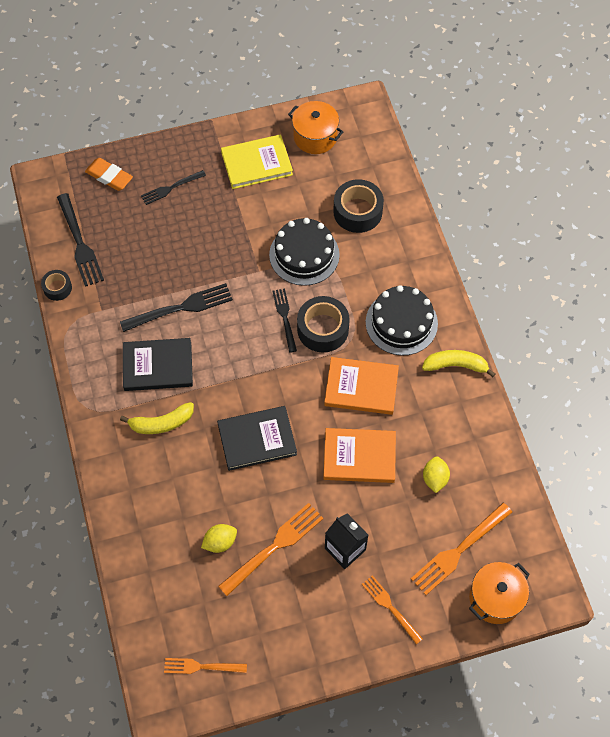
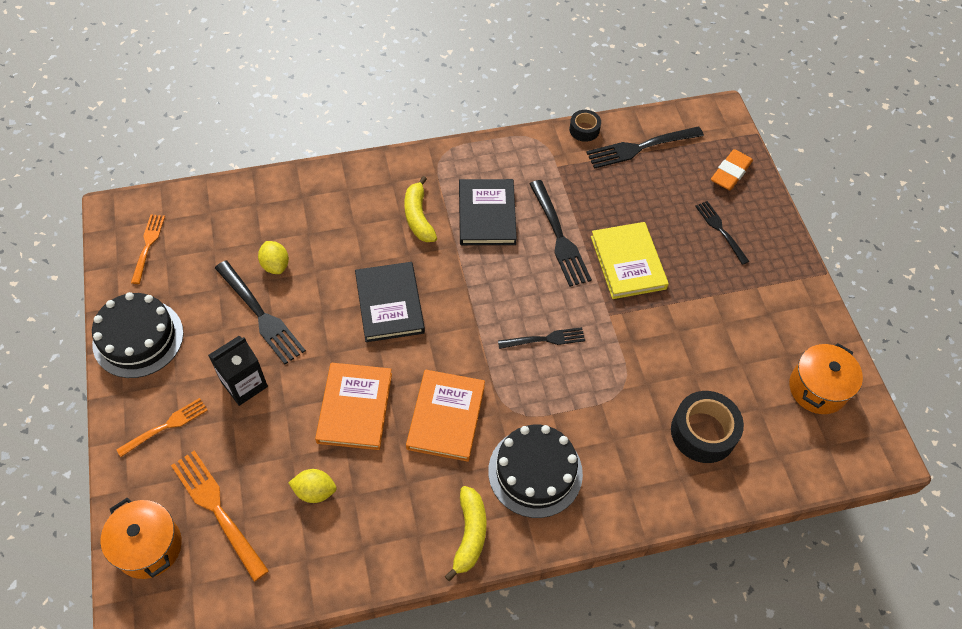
camera: 90 degrees right, 5 degrees down
orange fork [218,503,323,596] -> black fork [215,260,306,364]
yellow book [221,134,293,189] -> yellow book moved to [591,222,669,299]
black cake [269,218,340,286] -> black cake moved to [92,292,184,378]
black tape [297,296,350,352] -> none

